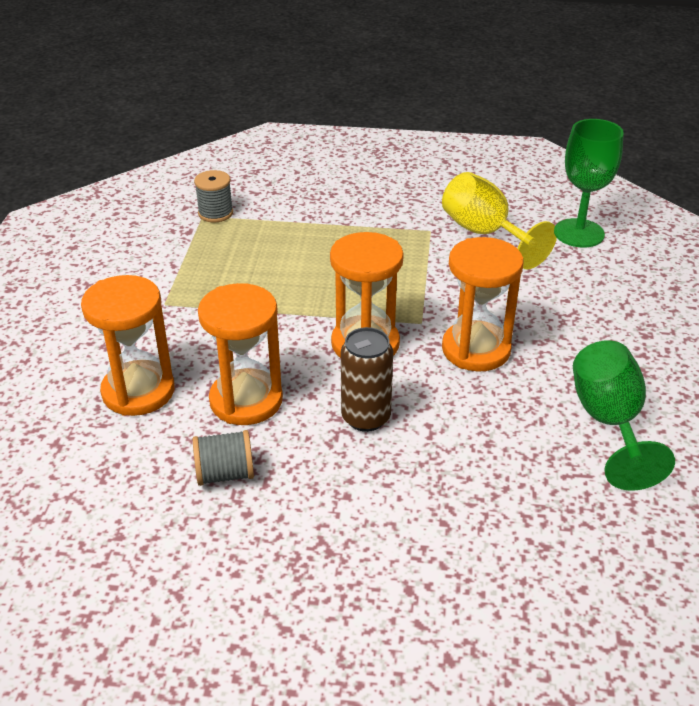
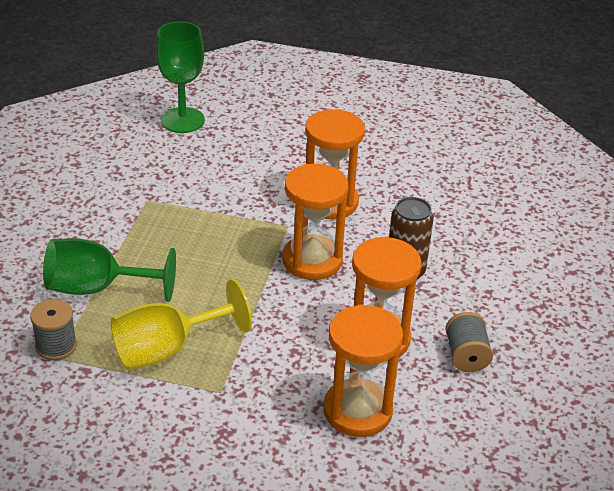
camera: 85 degrees left, 0 degrees up
yellow goblet [442,172,557,269] -> yellow goblet moved to [111,279,252,370]
green goblet [573,340,675,491] -> green goblet moved to [43,238,176,302]

